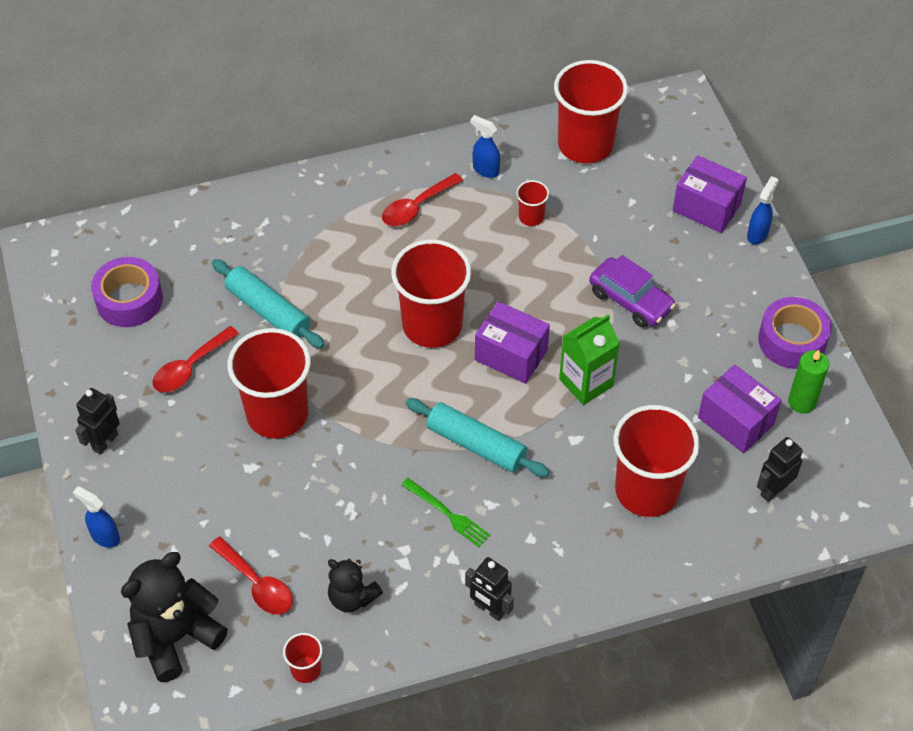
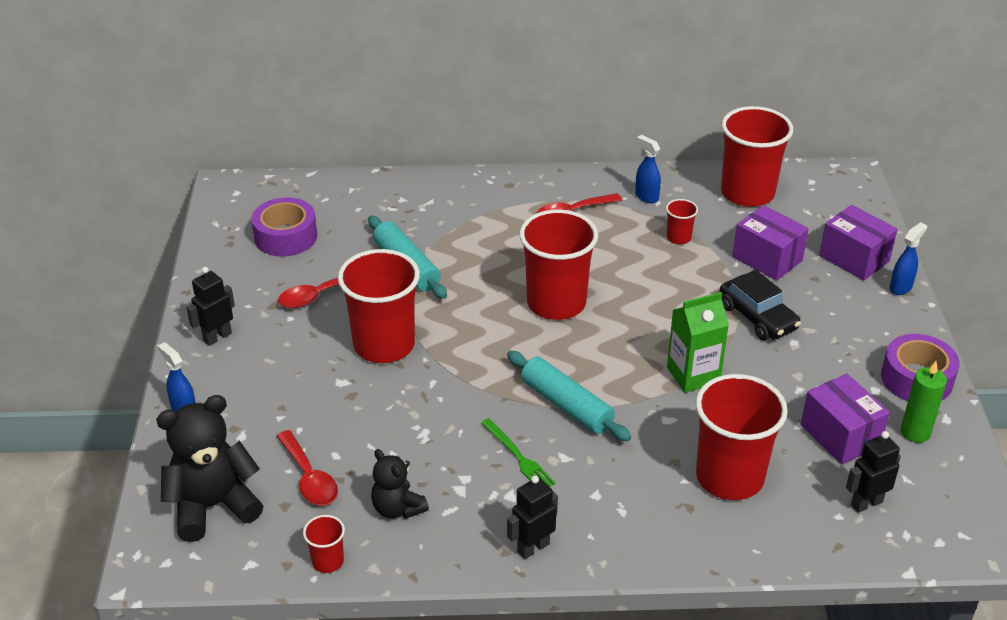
camera: 15 degrees right, 15 degrees down
black robot [465,557,514,621] -> black robot turned 90 degrees clockwise [507,475,558,559]
purple box [475,301,550,384] -> purple box moved to [732,205,809,281]
purple car [589,255,676,328] -> black car [720,270,801,340]

